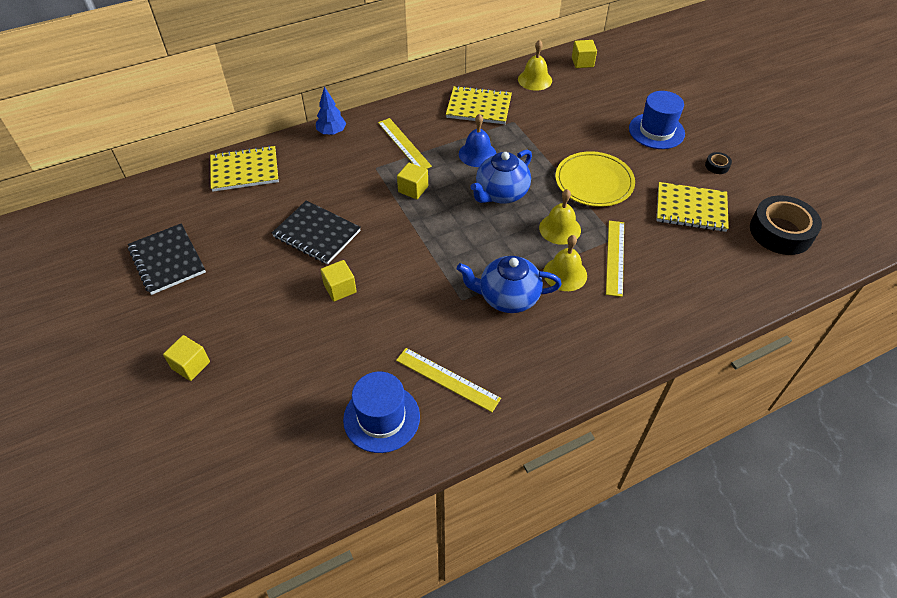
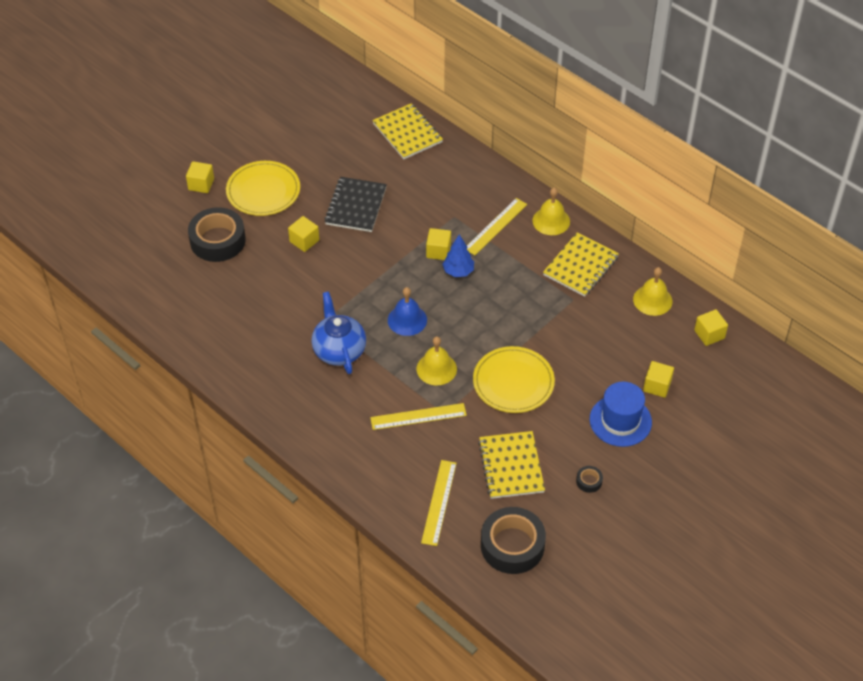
camera: 70 degrees right, 0 degrees up
black notebook [128,223,206,295] -> none
blue tree [316,86,347,135] -> blue tree moved to [442,234,474,277]
blue hat [343,372,420,453] -> none
yellow ruler [396,348,501,412] -> yellow ruler moved to [421,460,457,546]
yellow notebook [446,86,512,124] -> yellow notebook turned 45 degrees clockwise [543,232,619,297]
blue bell [459,114,496,167] -> blue bell moved to [388,287,427,336]
blue teapot [470,149,532,204] -> none
yellow bell [543,235,587,291] -> yellow bell moved to [532,187,570,235]
none -> black tape [188,207,246,262]
none -> yellow plate [226,161,300,216]
none -> yellow cube [643,361,674,398]

